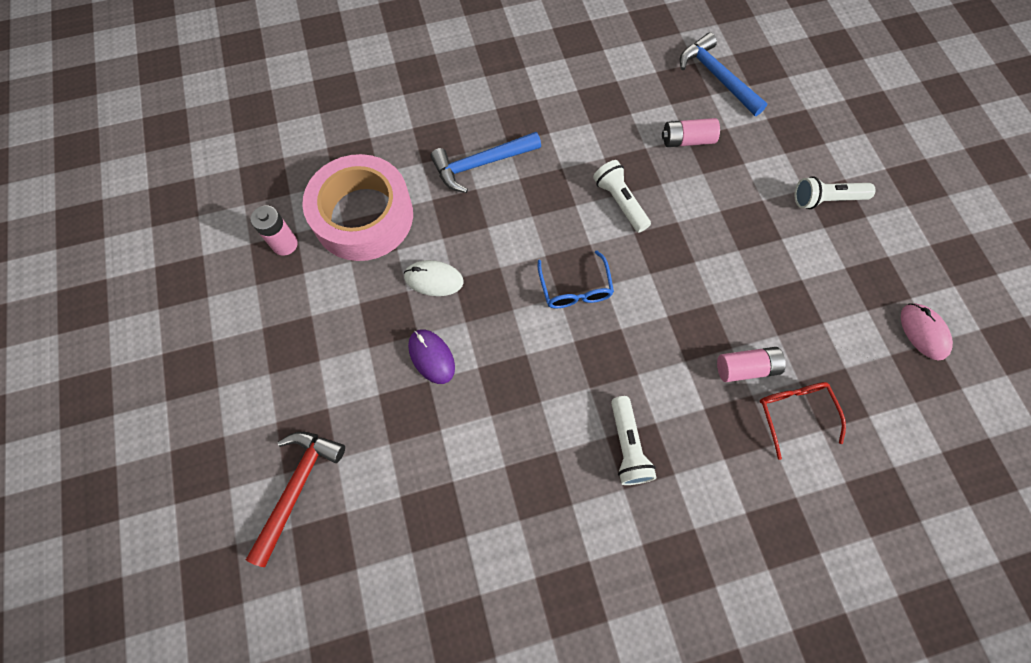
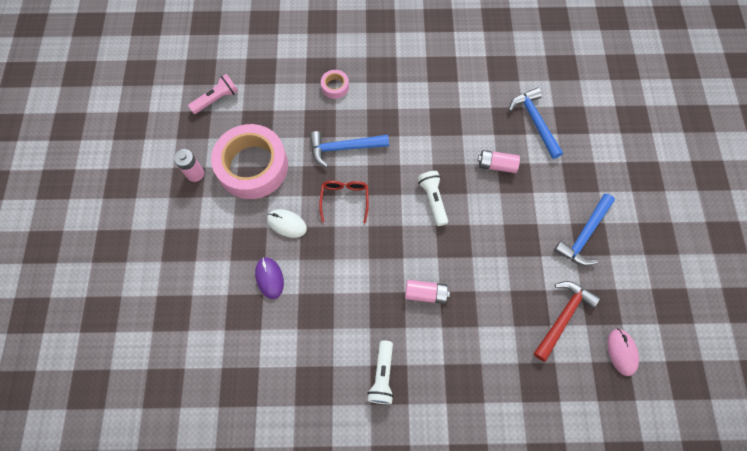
camera: 15 degrees right, 0 degrees up
red hammer [246,432,345,567] -> red hammer moved to [534,281,600,362]
blue glasses [538,251,614,308] -> none
pink battery [717,347,786,382] -> pink battery moved to [405,280,450,304]
red glasses [760,382,846,460] -> red glasses moved to [319,181,369,223]
white flashlight [795,176,876,209] -> blue hammer [554,194,615,266]
none -> pink flashlight [188,74,238,114]
none -> pink tape [321,70,349,99]

